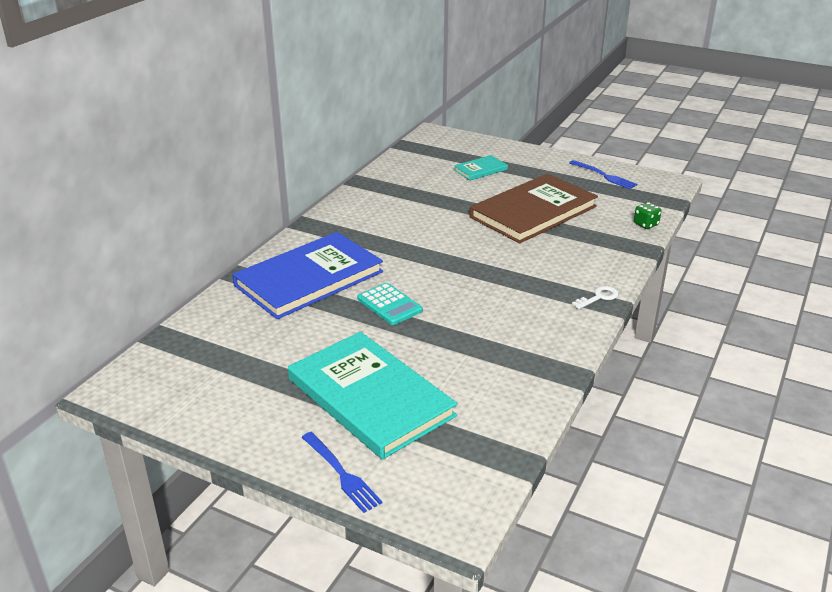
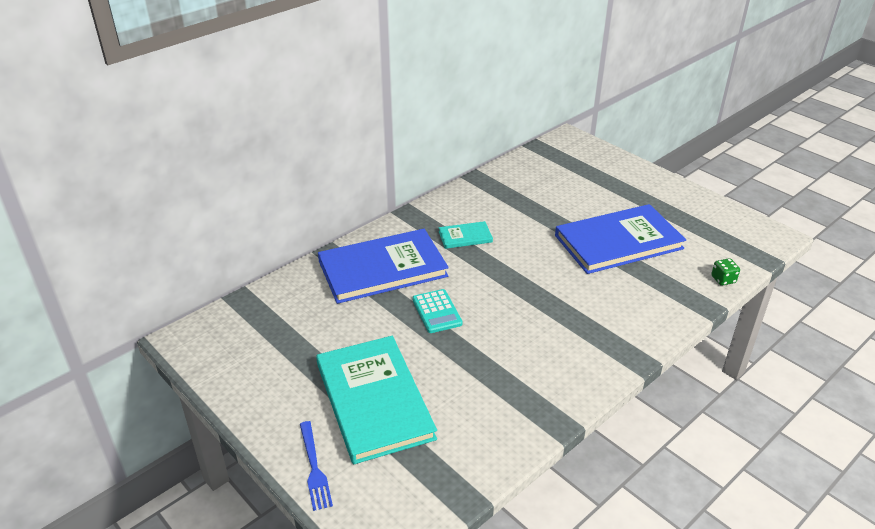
camera: 20 degrees right, 5 degrees up
turquoise book [454,155,508,181] -> turquoise book moved to [439,221,493,249]
brown book [470,173,598,244] -> blue book [555,204,686,274]
blue fork [569,160,637,189] -> none
white key [572,286,618,309] -> none

